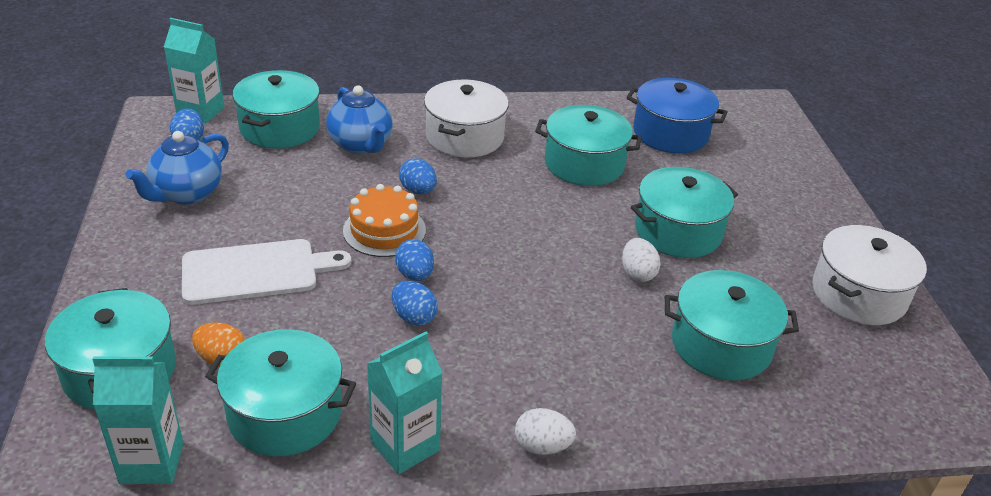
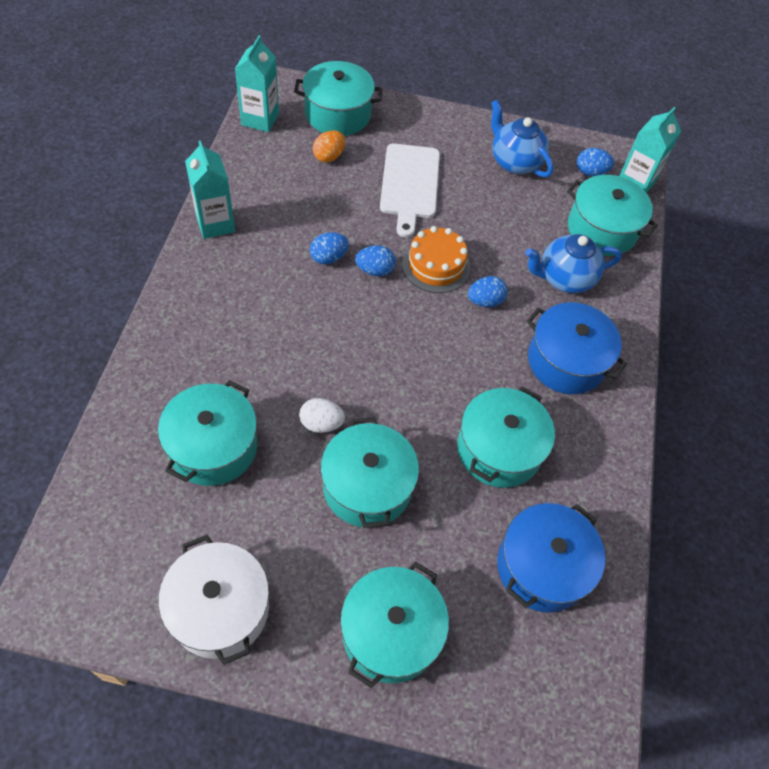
camera: 105 degrees right, 20 degrees up
turquoise pot [205,329,356,456] -> turquoise pot moved to [340,561,449,688]
white pot [424,79,509,158] -> blue pot [527,302,627,394]
white egg [515,408,576,455] -> none

